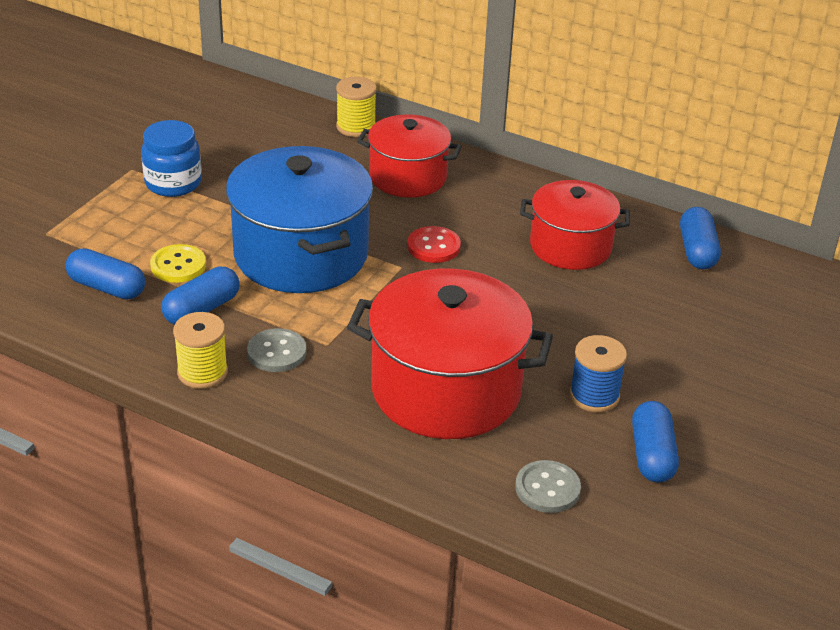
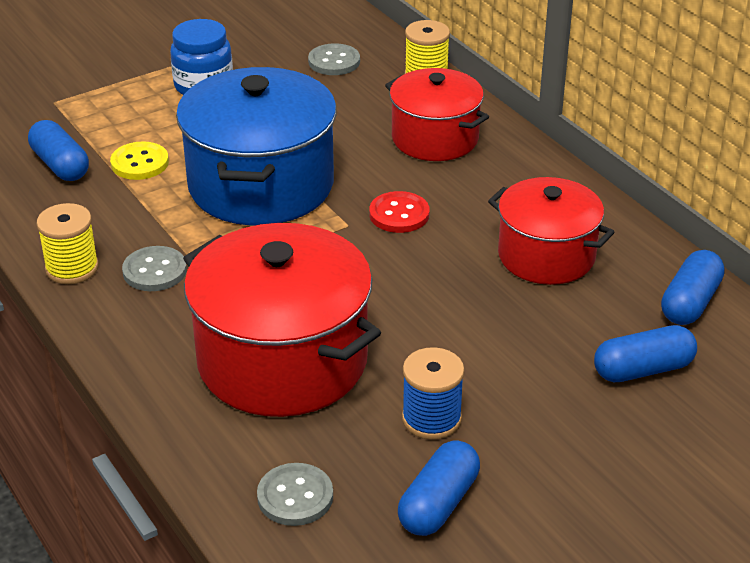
camera: 30 degrees right, 0 degrees up
blue capsule [161,266,240,325] -> blue capsule moved to [594,325,697,382]
none -> grey button [308,43,360,75]

